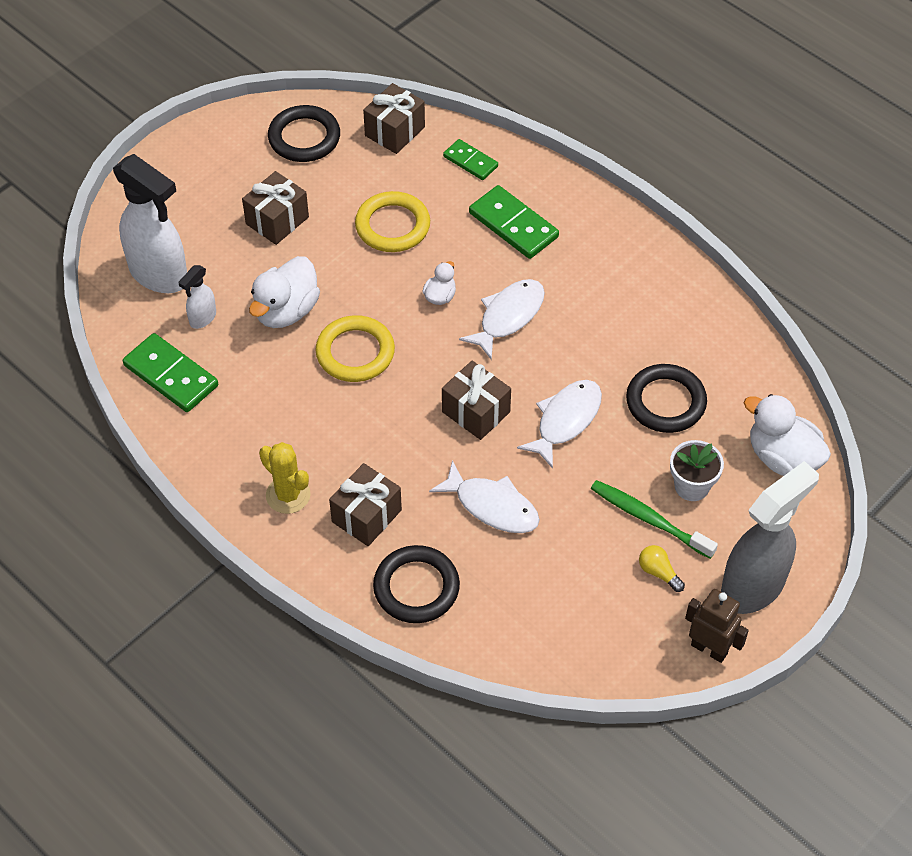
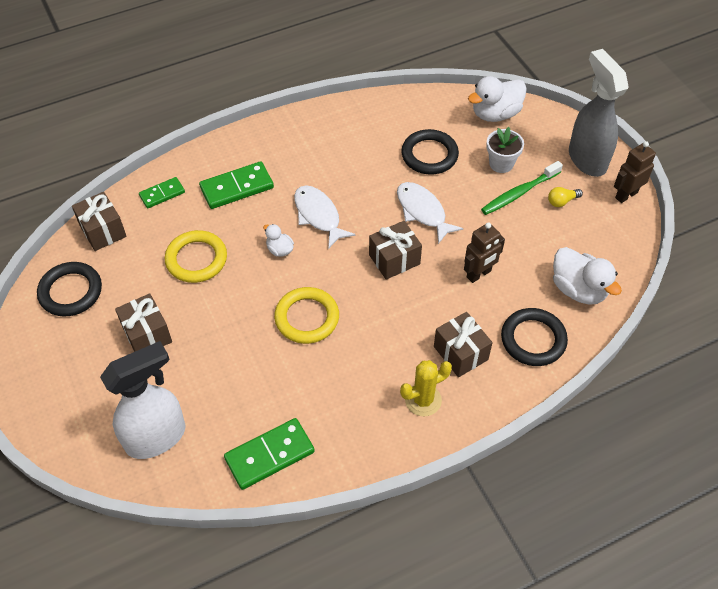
camera: 70 degrees left, 0 degrees up
white spray bottle [179,265,216,329] -> none
white duck [249,256,320,328] -> white duck moved to [553,247,622,305]
white fish [429,460,540,533] -> brown robot [464,222,505,283]

